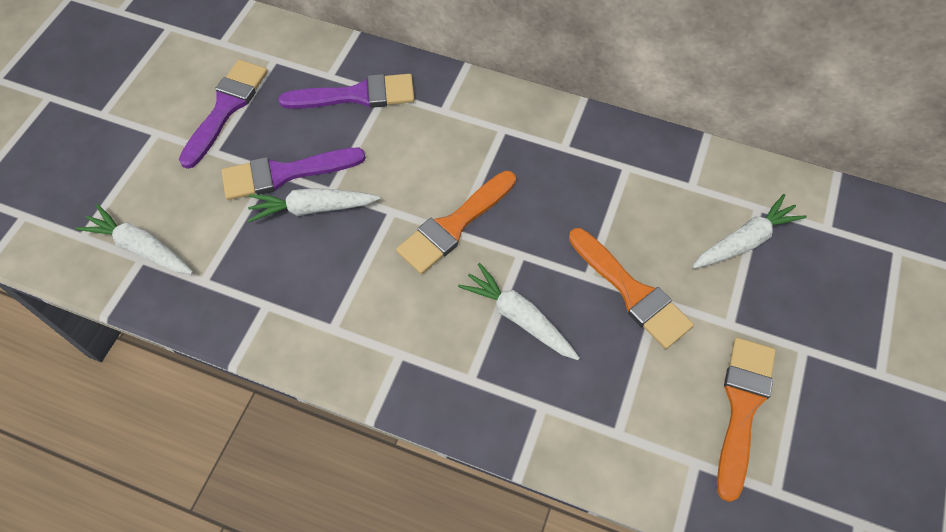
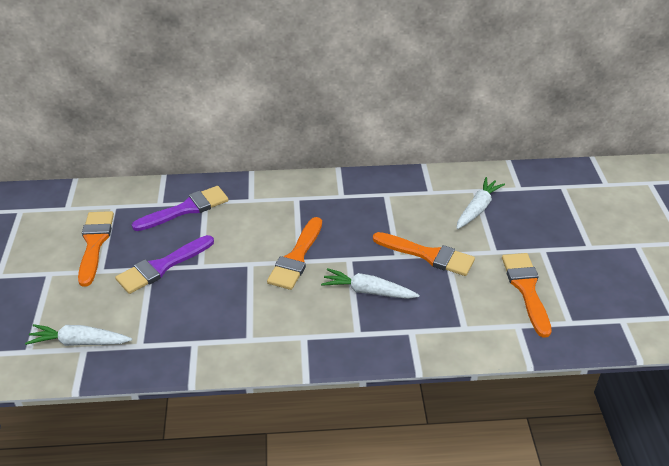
camera: 25 degrees left, 20 degrees down
purple brush [179,60,268,169] -> orange brush [78,211,114,287]
white carrot [248,188,380,222] -> none

